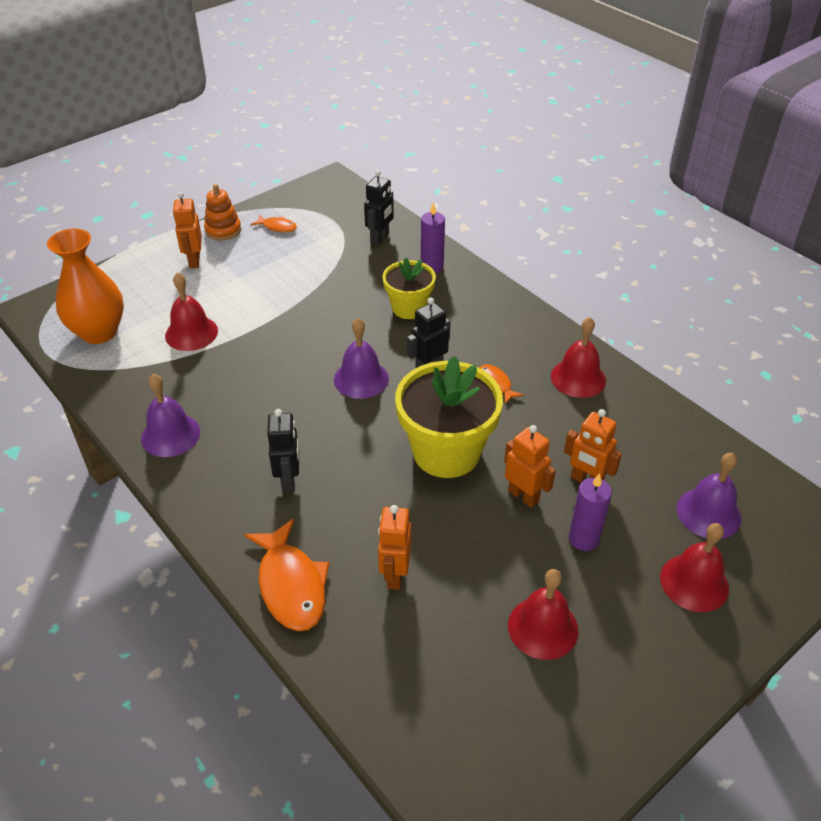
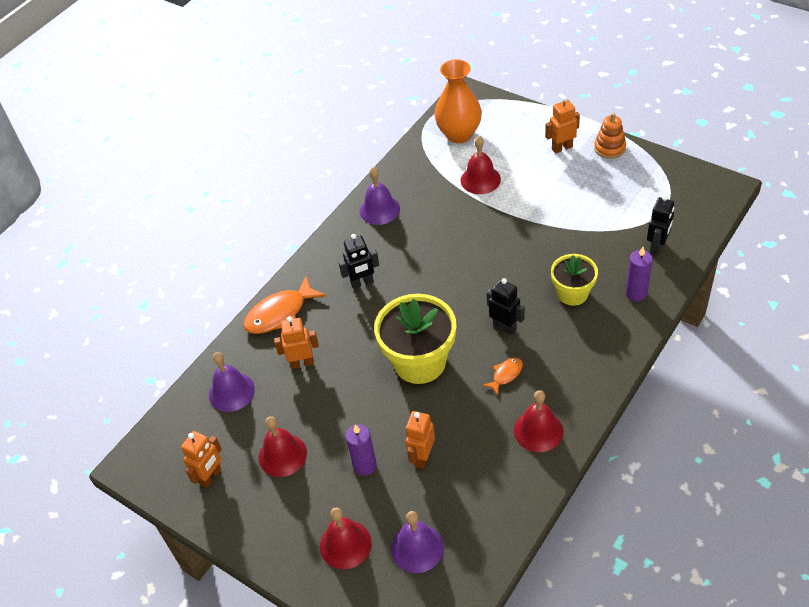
camera: 80 degrees right, 5 degrees up
orange fish [251,215,297,232] -> none
purple bell [334,318,389,399] -> purple bell moved to [209,352,255,412]
black robot [364,170,394,245] -> black robot turned 75 degrees counterclockwise [647,195,674,255]
orange robot [504,425,556,508] -> orange robot moved to [181,431,222,488]

